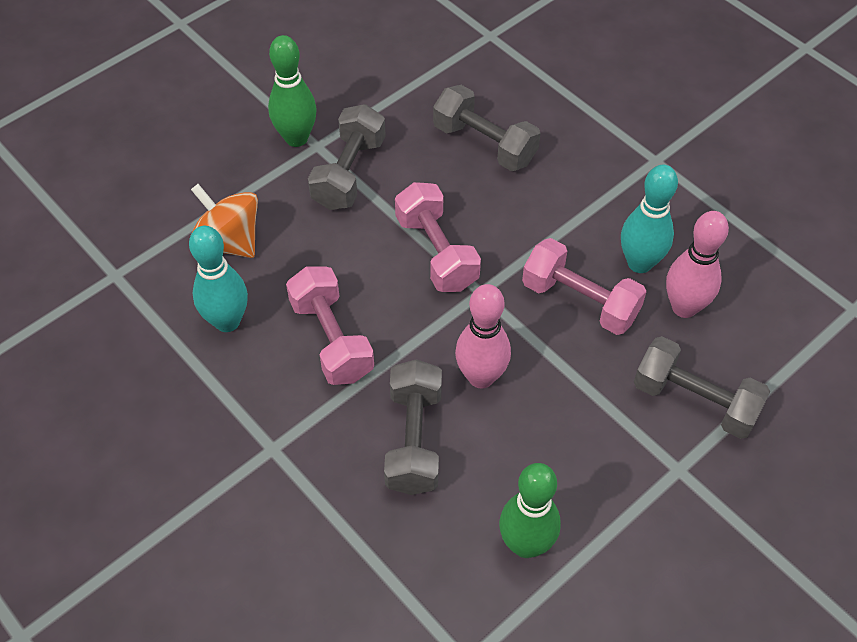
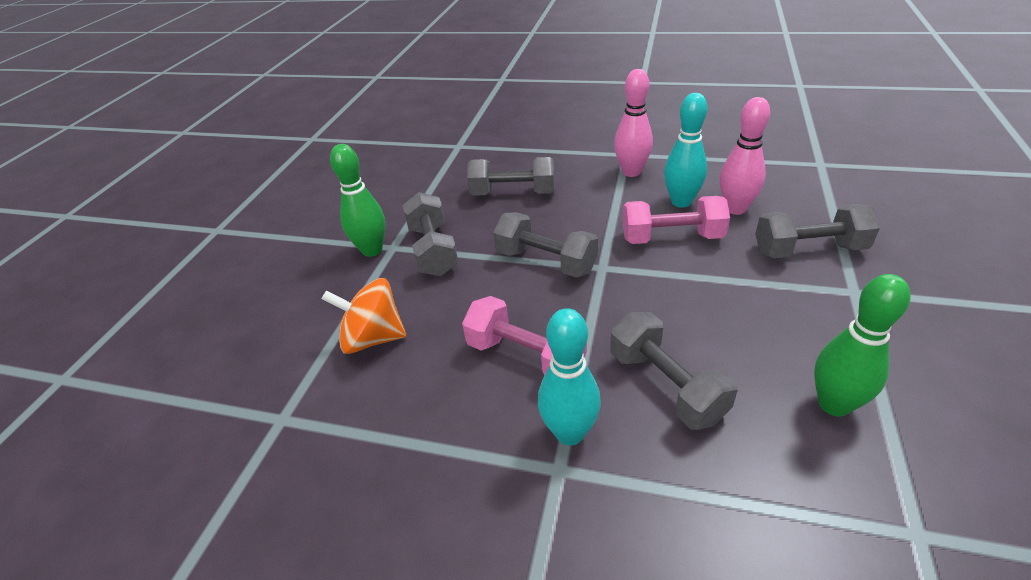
camera: 30 degrees left, 15 degrees down
turquoise bowling pin [189,226,248,332] -> turquoise bowling pin moved to [538,308,601,445]
pink dumbbell [395,182,481,292] -> grey dumbbell [493,212,598,278]
pink bowling pin [455,284,511,388] -> pink bowling pin moved to [614,69,653,177]

